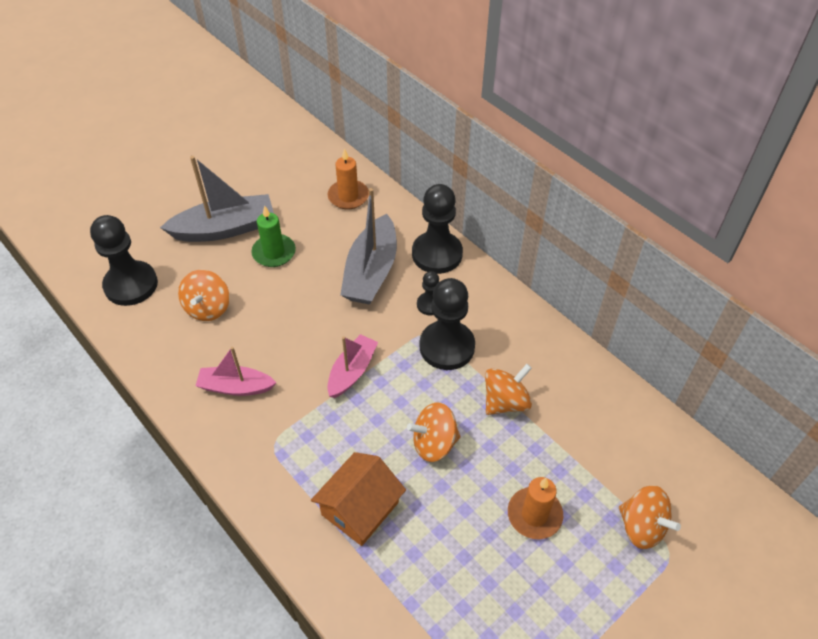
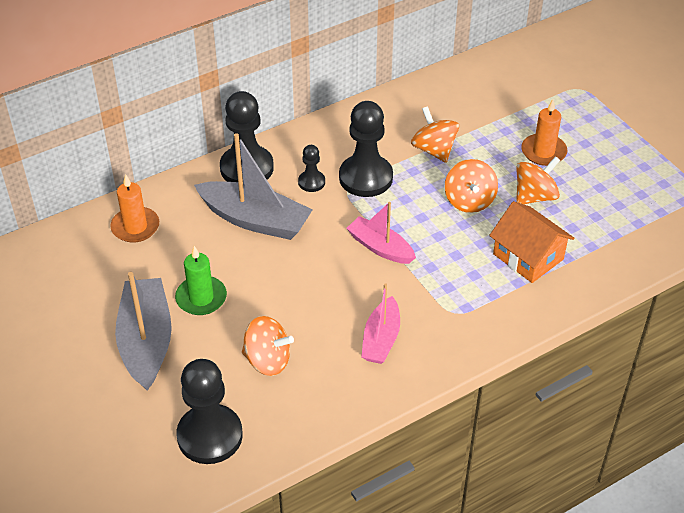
camera: 80 degrees left, 5 degrees down
orange spinning top [619,485,681,549] -> orange spinning top moved to [516,156,560,204]

